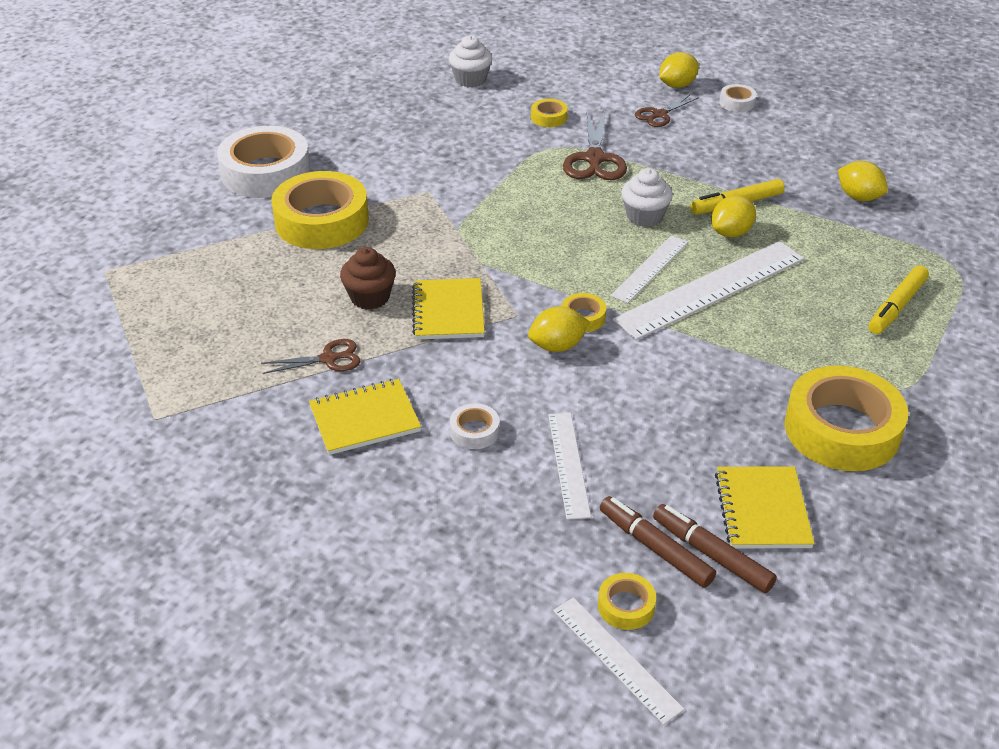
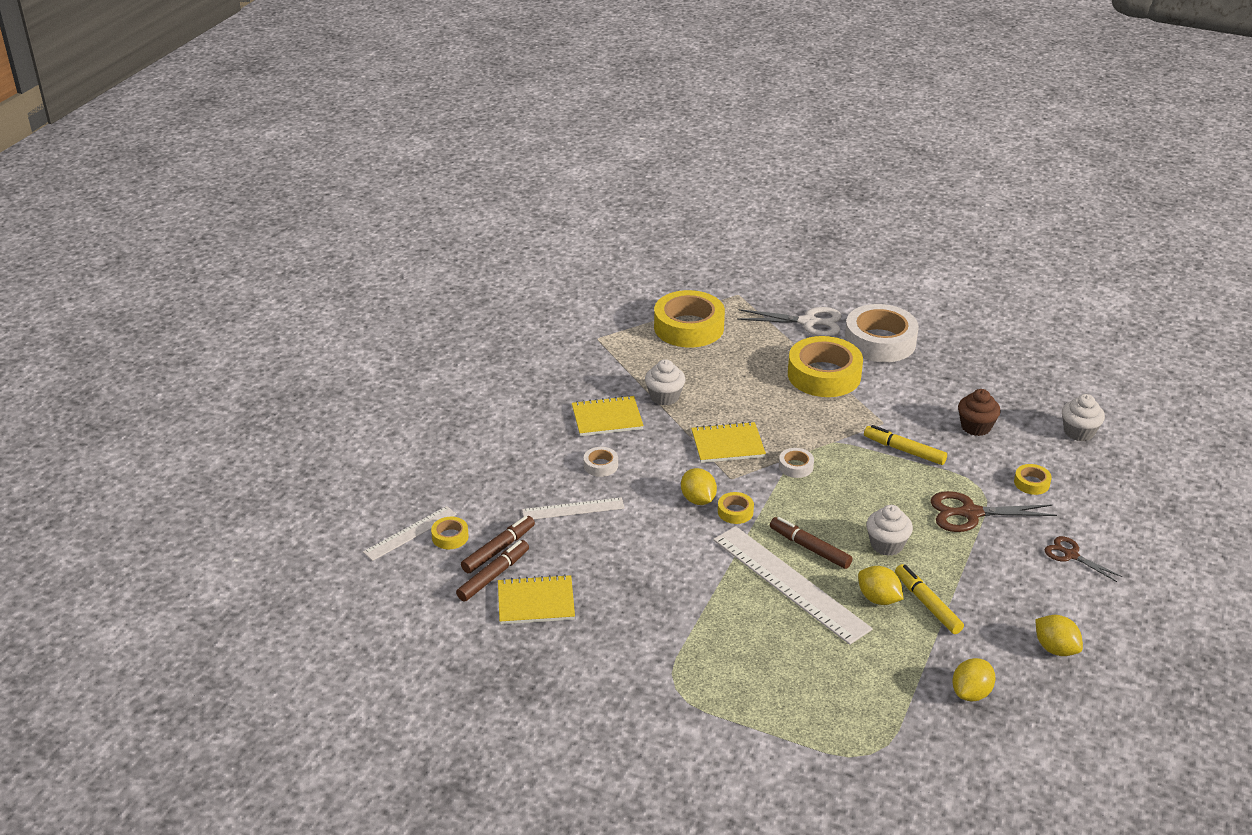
camera: 85 degrees right, 5 degrees down
brown scissors [261,339,360,374] -> white cupcake [645,359,685,406]
yellow notebook [309,379,421,455] -> yellow notebook turned 75 degrees counterclockwise [572,395,644,436]
brown cupcake [340,247,396,310] -> brown cupcake moved to [958,389,1001,436]
white ruler [611,235,688,303] -> brown marker [770,517,853,569]
yellow lemon [659,52,699,88] -> yellow lemon moved to [1035,615,1083,656]
white tape [719,84,757,112] -> white tape moved to [779,448,814,478]
yellow tape [785,366,908,471] -> yellow tape moved to [654,290,725,347]
yellow marker [869,266,929,334] -> yellow marker moved to [864,425,947,465]
none -> white scissors [737,307,842,336]

